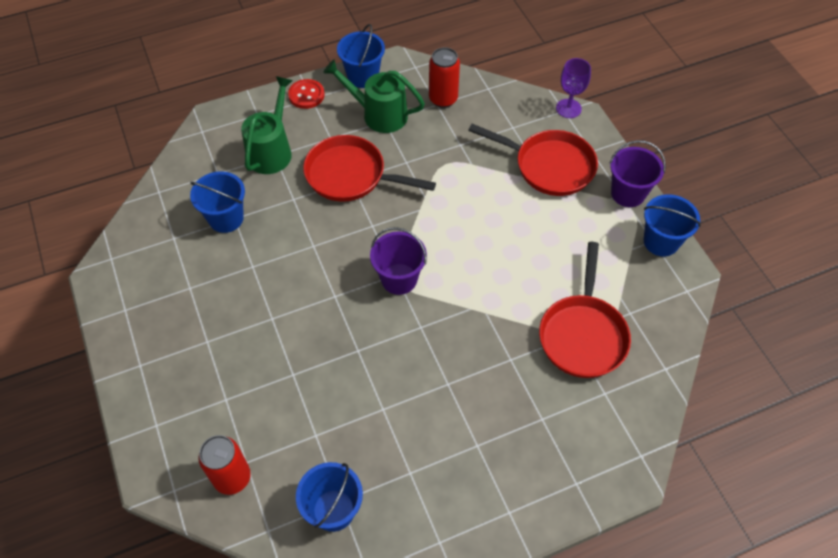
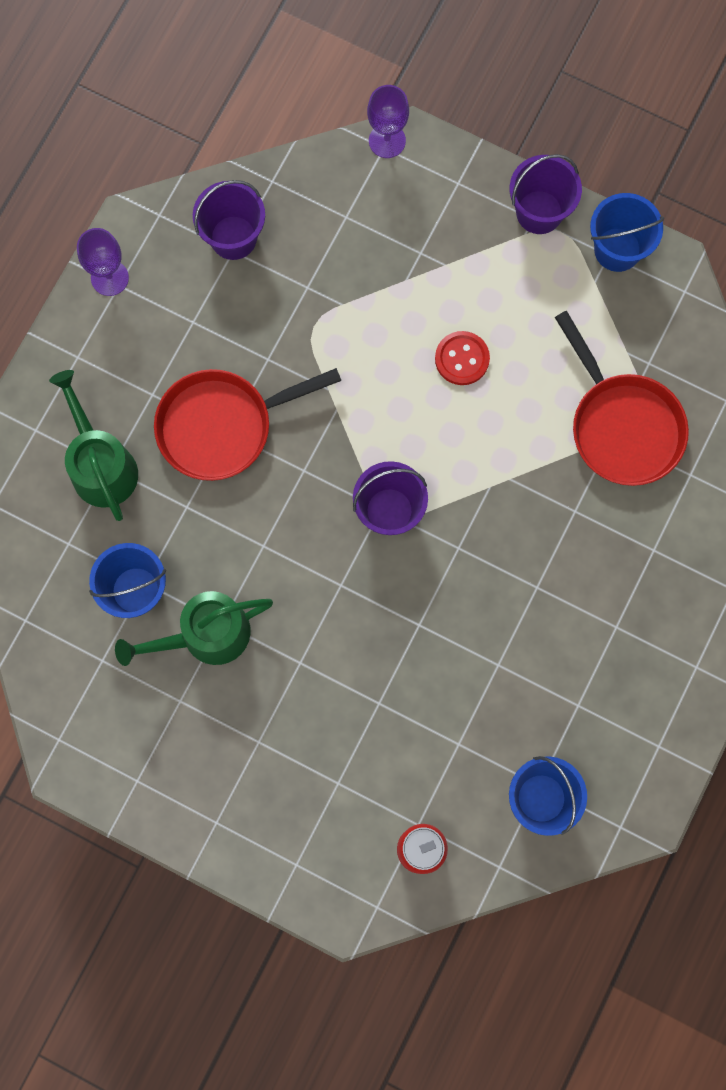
camera: 40 degrees left, 20 degrees up
red button [288,79,325,109] -> red button moved to [435,331,490,385]
green watering can [323,59,425,133] -> green watering can moved to [115,591,273,666]
blue bucket [337,24,385,88] -> purple goblet [77,228,129,296]
red can [429,47,460,108] -> purple bucket [193,180,265,260]
red pan [468,124,598,196] -> none

